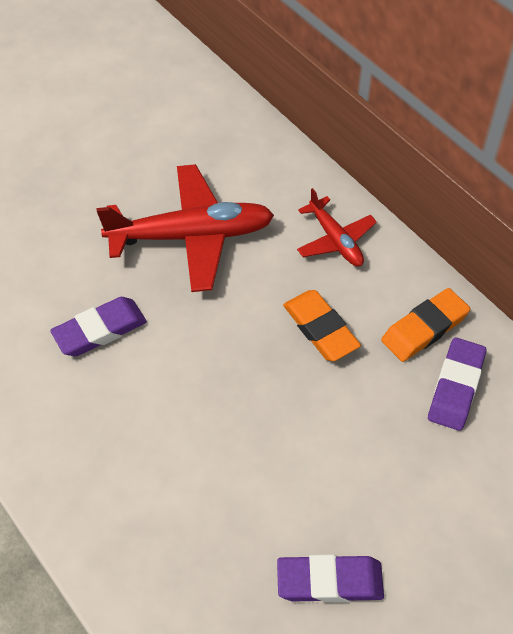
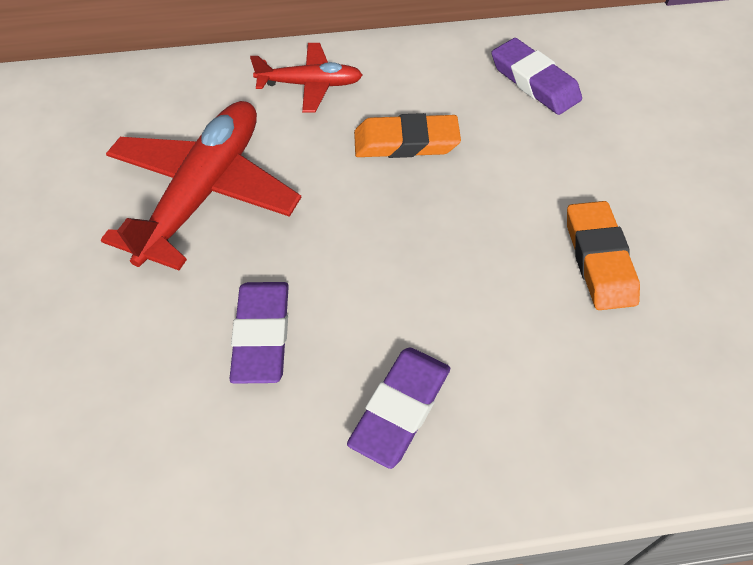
camera: 60 degrees left, 0 degrees up
purple eraser [277,554,384,603] -> purple eraser moved to [347,347,450,469]
orange eraser [381,288,470,362] -> orange eraser moved to [567,201,640,310]

